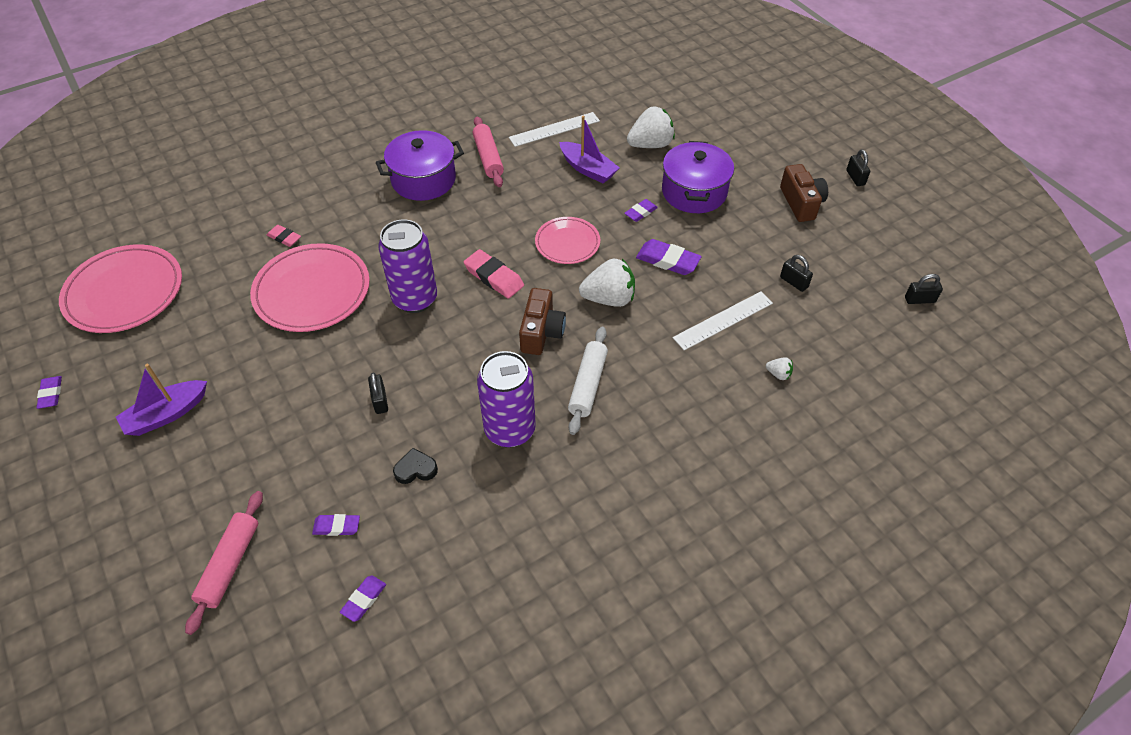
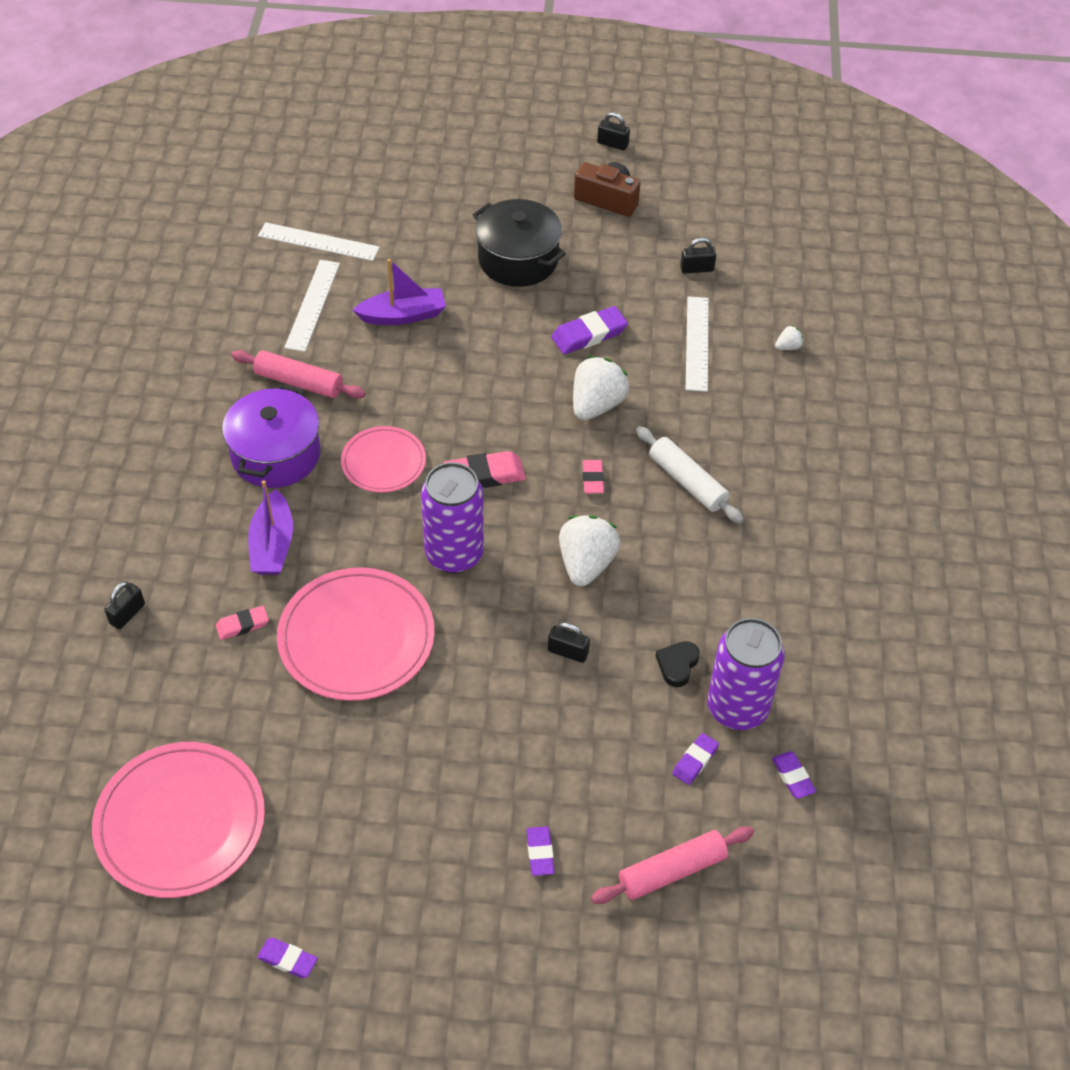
camera: 55 degrees left, 0 degrees up
purple boat [116,364,207,436] -> purple boat moved to [248,480,293,575]
pink rolling pin [185,491,263,635] -> pink rolling pin turned 75 degrees counterclockwise [591,826,754,904]
purple can [477,351,536,448] -> purple can moved to [707,618,785,730]
brown camera [519,288,566,355] -> pink eraser [583,460,604,493]
pink plate [535,217,600,264] -> pink plate moved to [341,426,426,492]
purple eraser [624,199,658,222] -> purple eraser moved to [527,826,555,876]
white strawberry [627,106,675,148] -> white strawberry moved to [559,515,621,587]
purple pot [662,141,734,213] -> black pot [472,199,566,287]
black padlock [905,274,943,304] -> black padlock moved to [104,581,145,629]
none -> white ruler [258,222,380,261]

